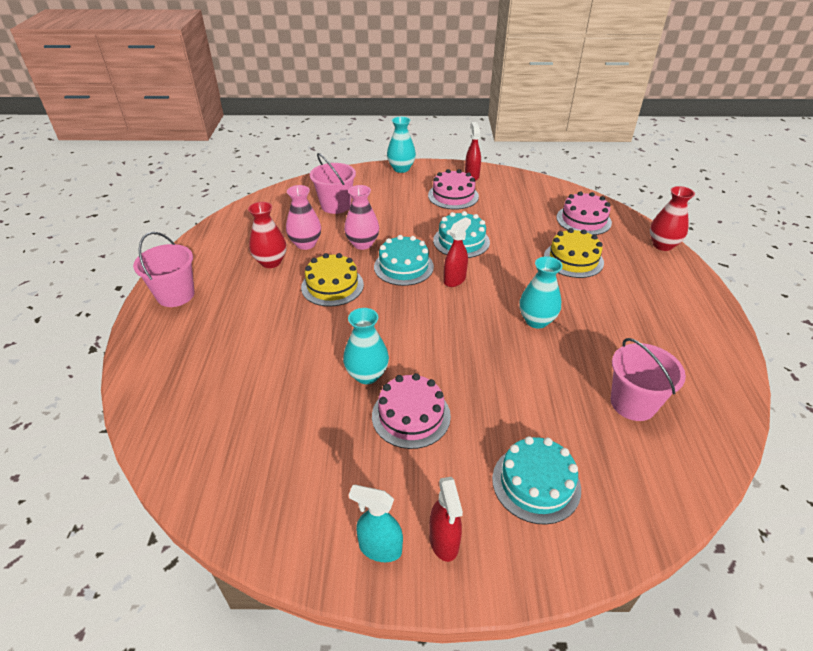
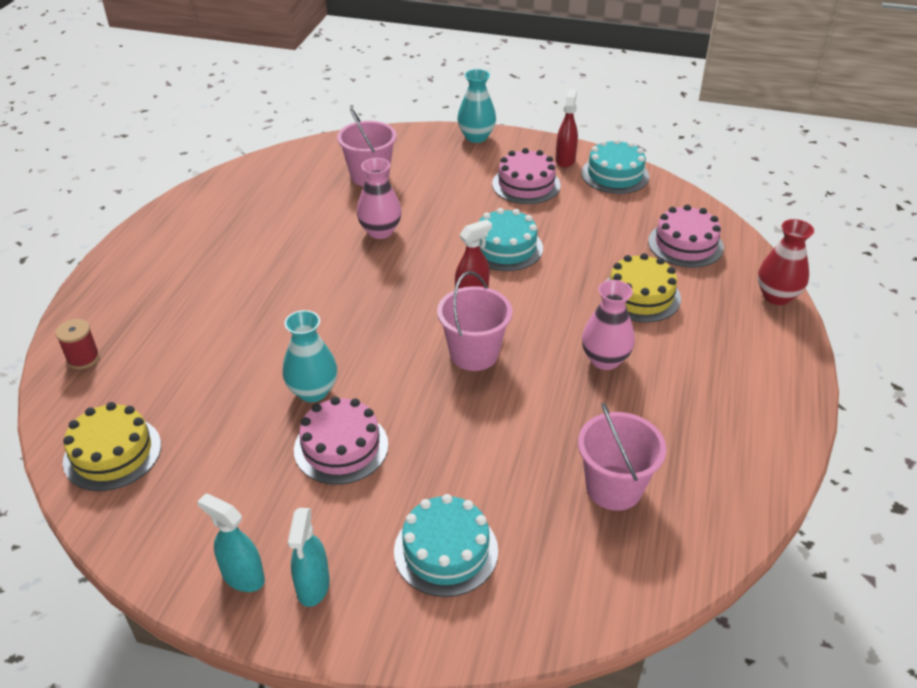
camera: 15 degrees right, 0 degrees up
pink bucket [133,232,195,307] -> pink bucket moved to [437,271,512,371]
red vase [248,202,286,268] -> none
pink vase [286,185,321,250] -> pink vase moved to [582,280,635,370]
yellow cake [301,253,364,307] -> yellow cake moved to [63,402,161,491]
turquoise cake [374,235,434,286] -> turquoise cake moved to [581,139,649,194]
red spray bottle [429,477,463,562] -> turquoise spray bottle [288,508,330,607]
turquoise vase [519,256,563,329] -> none
none -> red spool [55,319,100,369]

